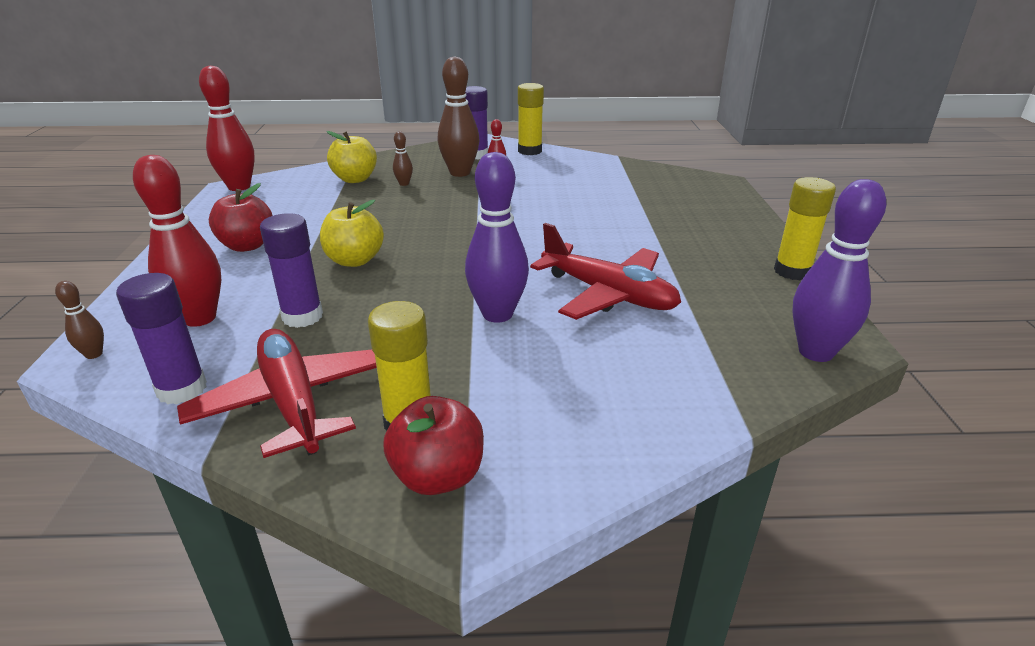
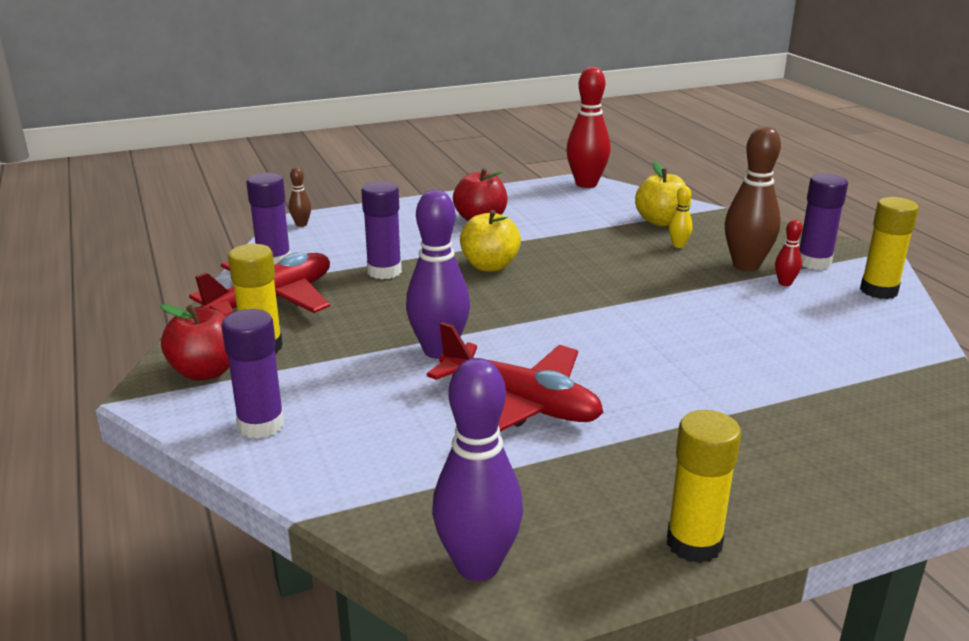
camera: 70 degrees right, 5 degrees down
red bowling pin [133,155,221,327] -> none
brown bowling pin [393,131,413,186] -> yellow bowling pin [669,186,693,248]
red plane [530,223,681,320] -> red plane turned 75 degrees counterclockwise [427,322,603,431]
none -> purple glue stick [221,309,284,439]

